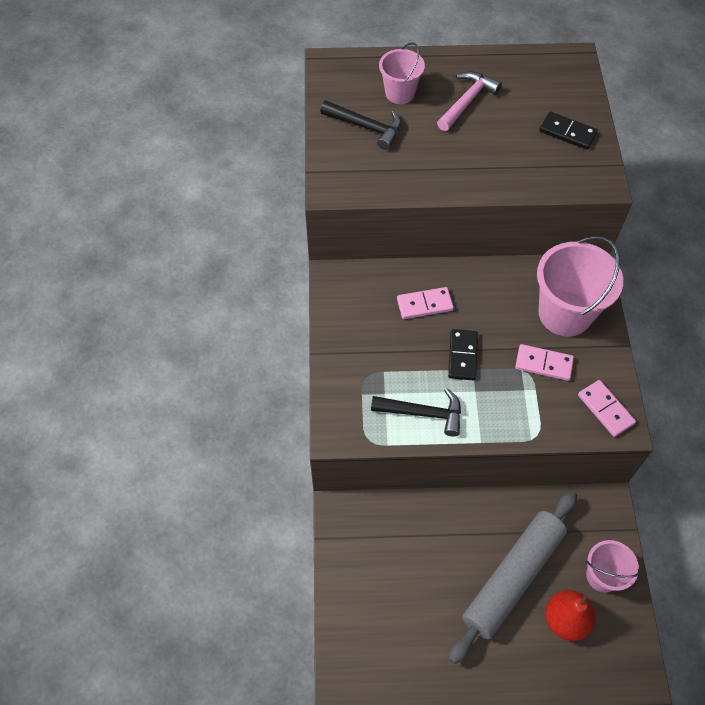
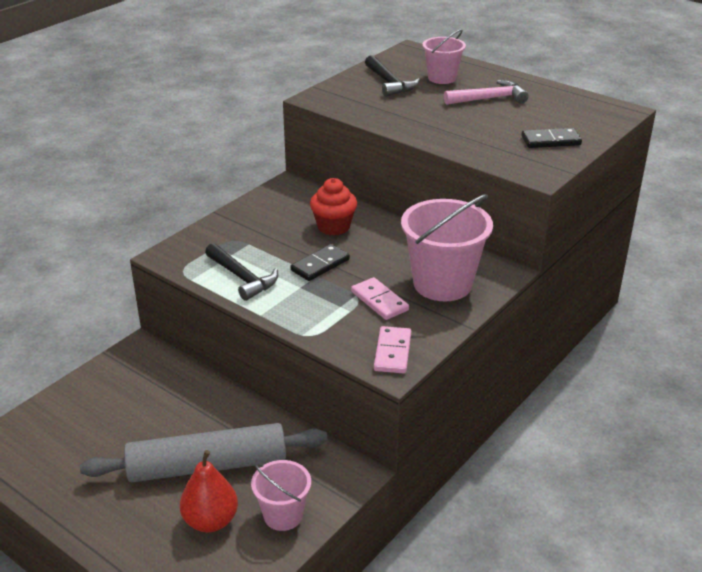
camera: 40 degrees right, 25 degrees down
pink domino [397,287,454,319] -> red cupcake [310,178,357,235]
black domino [539,112,598,149] -> black domino turned 75 degrees counterclockwise [521,128,582,148]

